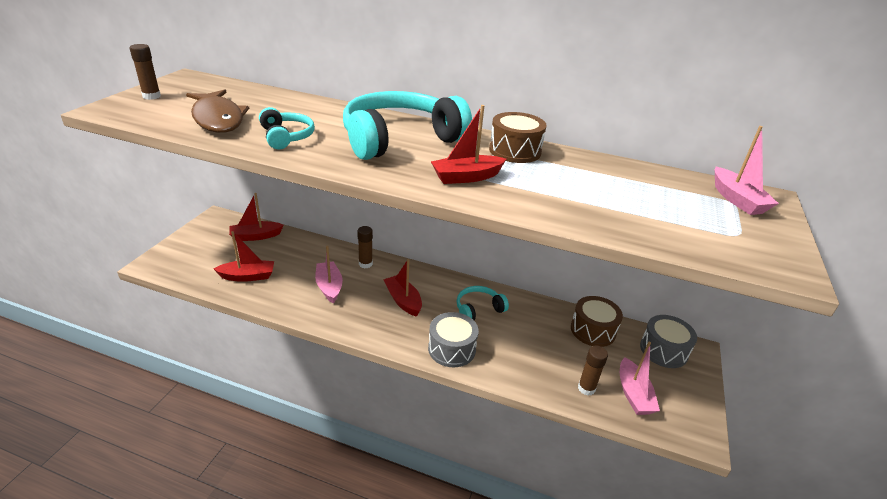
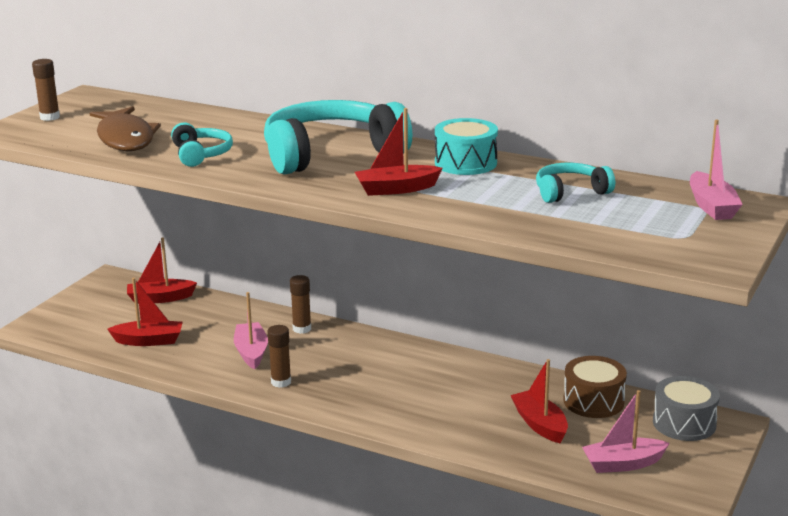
camera: 10 degrees right, 10 degrees down
red boat [383,259,422,317] -> red boat moved to [511,359,568,443]
grey drum [428,312,479,367] -> none
turquoise headphones [456,286,509,320] -> turquoise headphones moved to [536,163,615,203]
brown drum [489,112,547,163] -> turquoise drum [435,118,498,175]
brown glue stick [578,346,608,396] -> brown glue stick moved to [268,325,291,388]
pink boat [620,342,660,415] -> pink boat turned 75 degrees clockwise [582,390,670,473]

